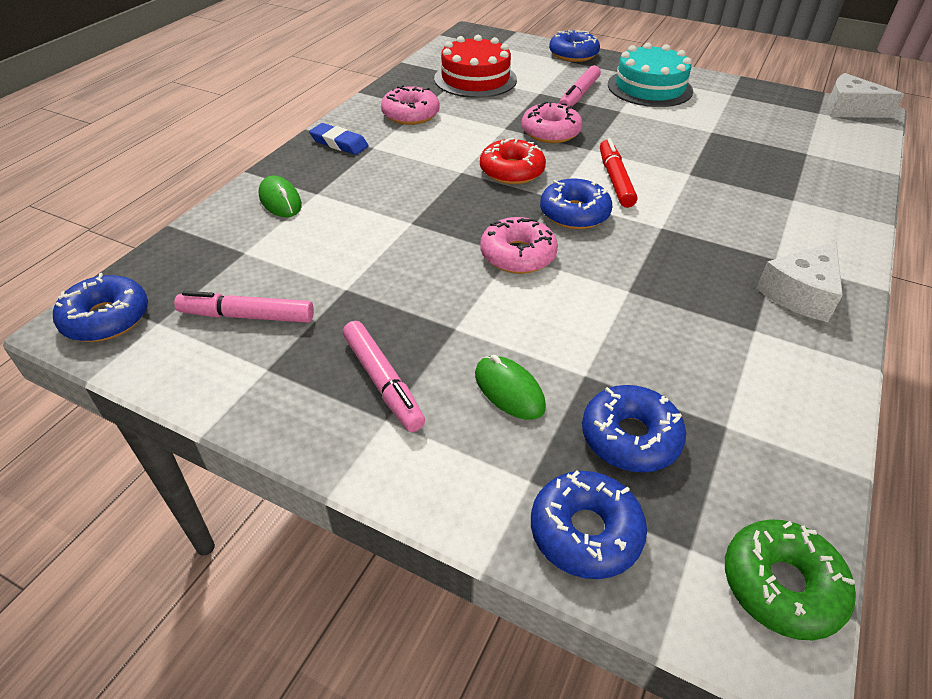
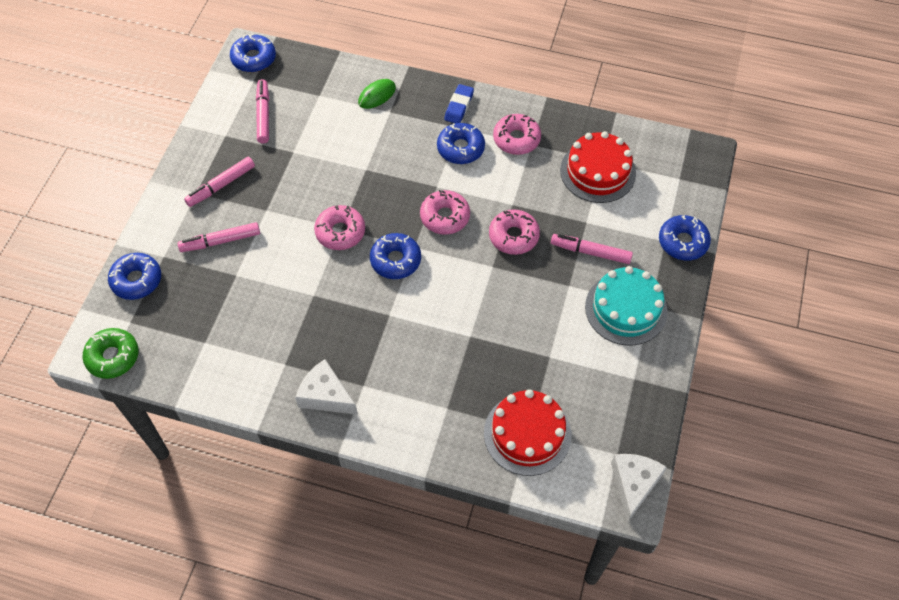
camera: 80 degrees right, 15 degrees up
green mouse [475,355,546,420] -> pink marker [178,222,260,252]
red donut [480,138,546,184] -> pink donut [420,190,470,235]
blue donut [582,385,686,472] -> blue donut moved to [437,123,485,164]
red marker [600,138,637,208] -> none
none -> red cake [484,389,571,476]

